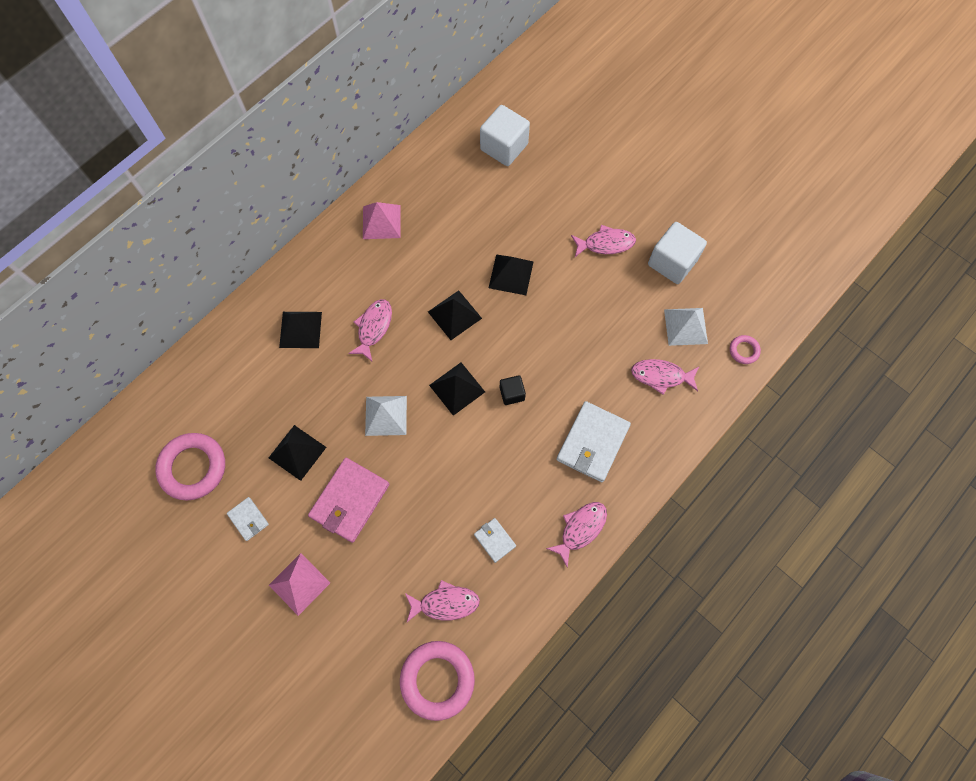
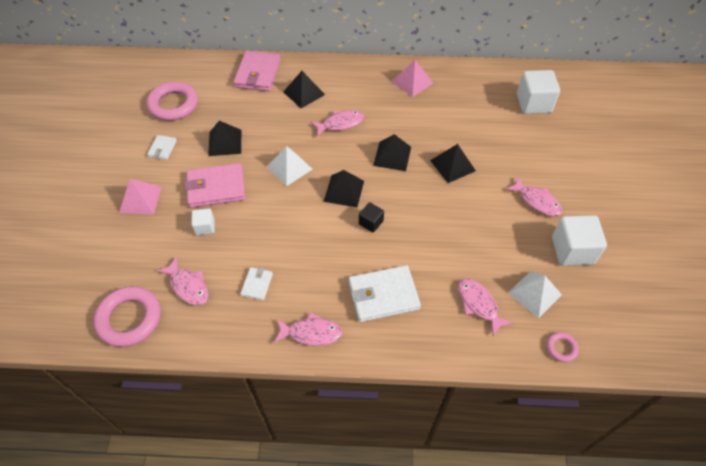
camera: 50 degrees right, 15 degrees down
none -> white cube [191,208,214,235]
none -> pink wallet [233,51,281,91]

